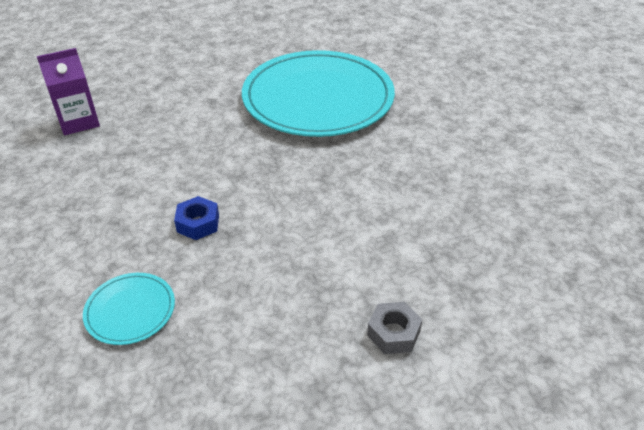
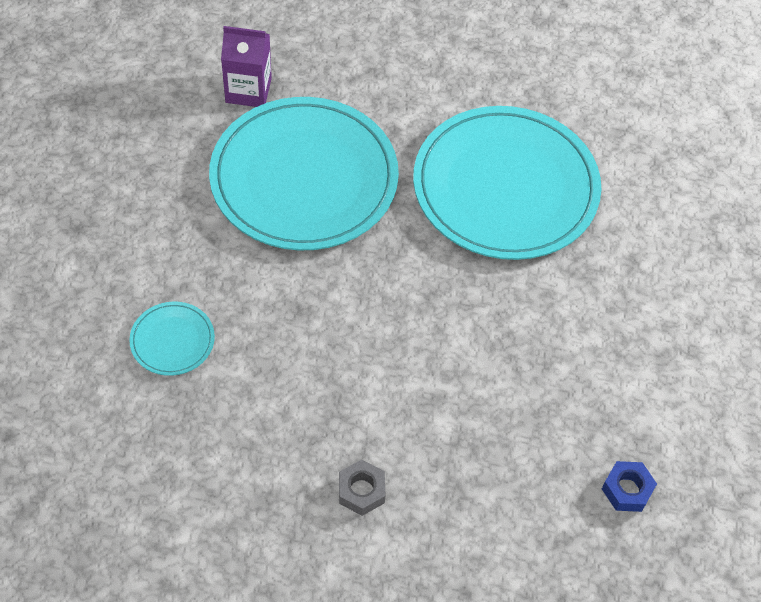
camera: 30 degrees right, 15 degrees up
blue nut [174,196,219,240] -> blue nut moved to [602,461,657,512]
none -> turquoise plate [209,97,399,250]

